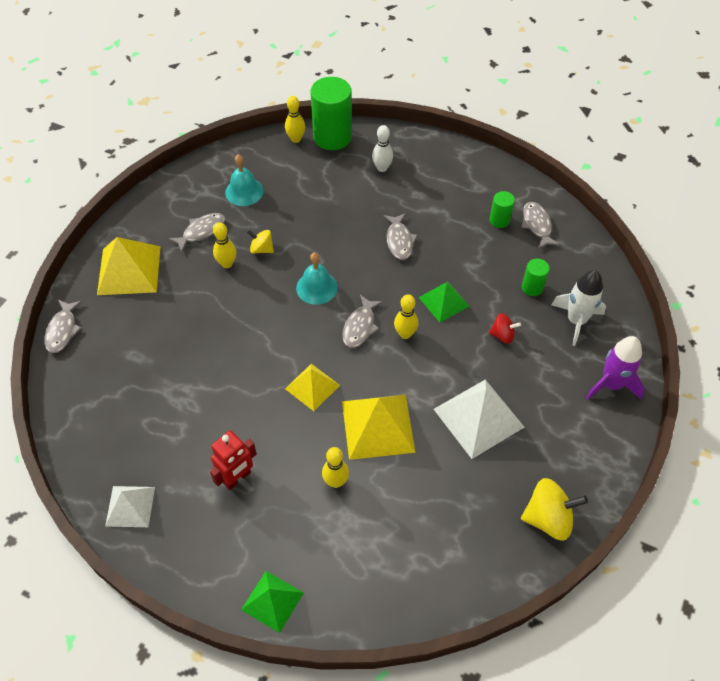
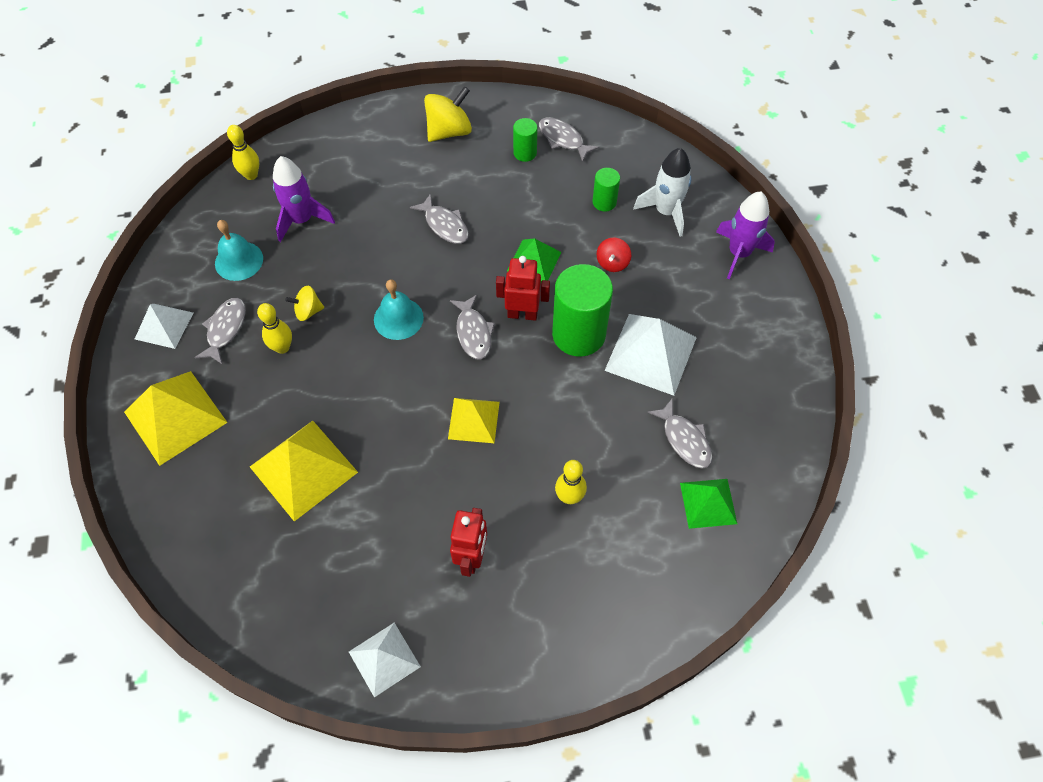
camera: 35 degrees left, 5 degrees up
grey fish [44,300,82,353] -> grey fish moved to [647,399,712,469]
green pyramid [241,571,304,633] -> green pyramid moved to [680,479,737,529]
green cylinder [311,77,352,150] -> green cylinder moved to [552,264,613,357]
yellow pyramid [342,395,416,460] -> yellow pyramid moved to [250,421,358,521]
white bowling pin [372,125,393,172] -> none
yellow bowling pin [394,294,418,339] -> red robot [496,256,550,321]
red spinning top [489,313,521,344] -> red spinning top turned 135 degrees clockwise [597,238,631,272]
yellow spinning top [521,478,588,541] -> yellow spinning top moved to [424,86,472,142]
none -> white pyramid [135,304,193,349]
none -> purple rocket [273,156,335,242]

